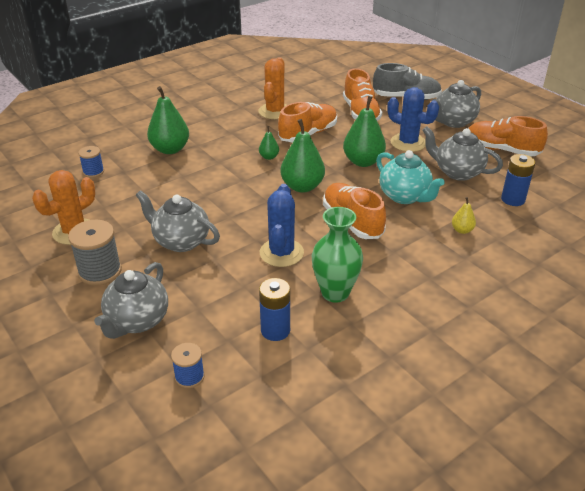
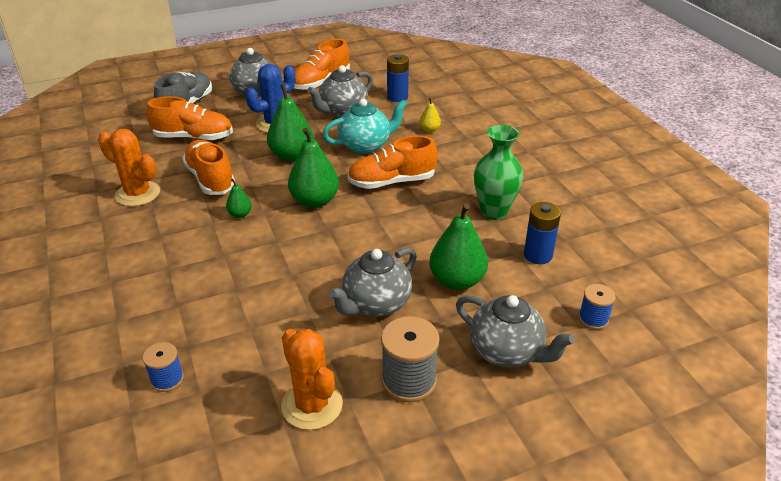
camera: 75 degrees left, 0 degrees up
green pear [147,86,189,154] -> green pear moved to [429,204,488,290]
blue cactus [260,184,304,267] -> none

